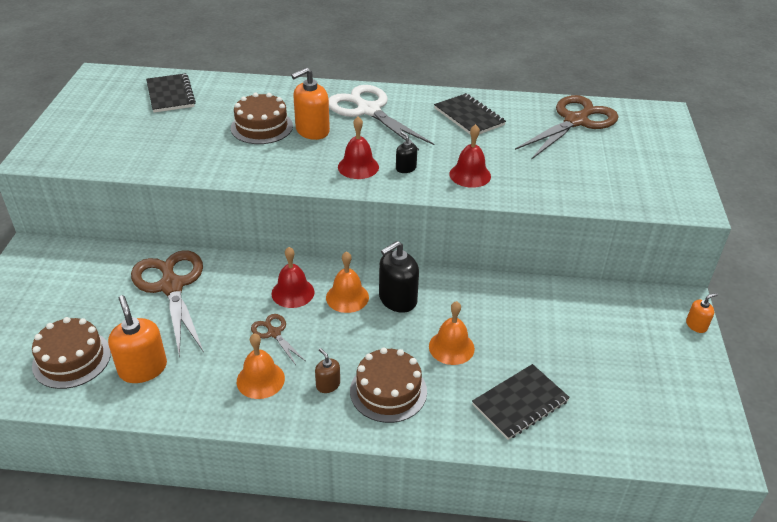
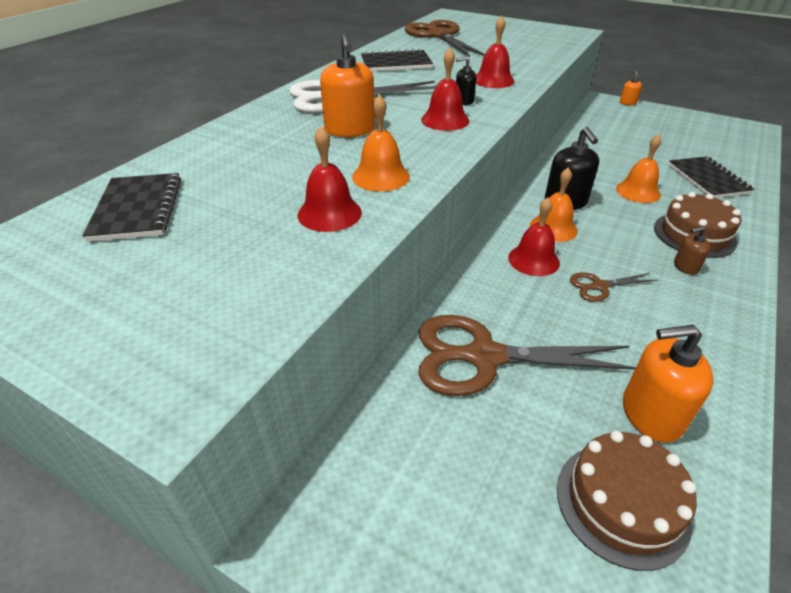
camera: 65 degrees left, 0 degrees up
black notebook [146,73,196,113] -> black notebook turned 75 degrees clockwise [82,173,181,242]
brown cake [231,93,293,144] -> none
orange bell [237,333,285,399] -> orange bell moved to [352,94,410,192]
none -> red bell [297,126,362,232]

